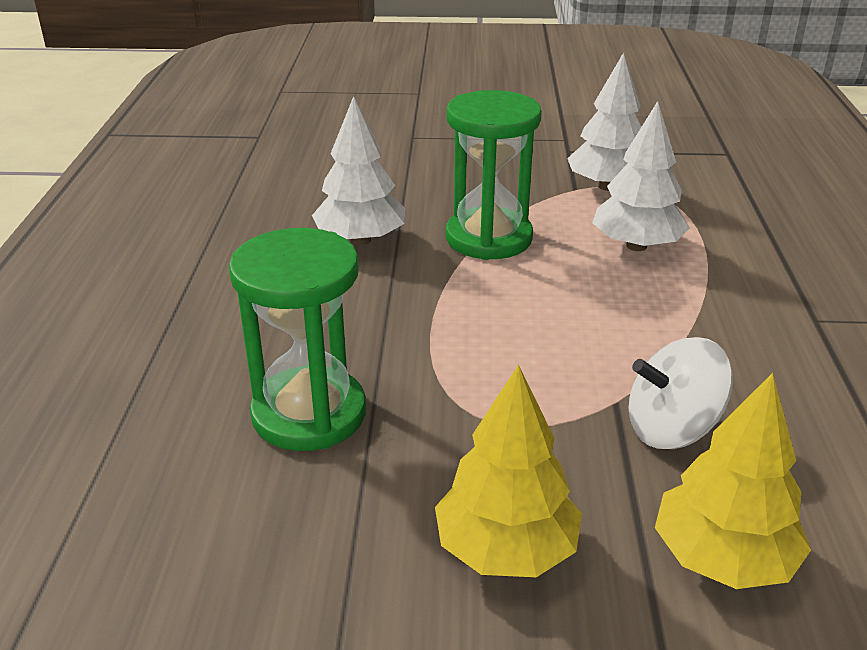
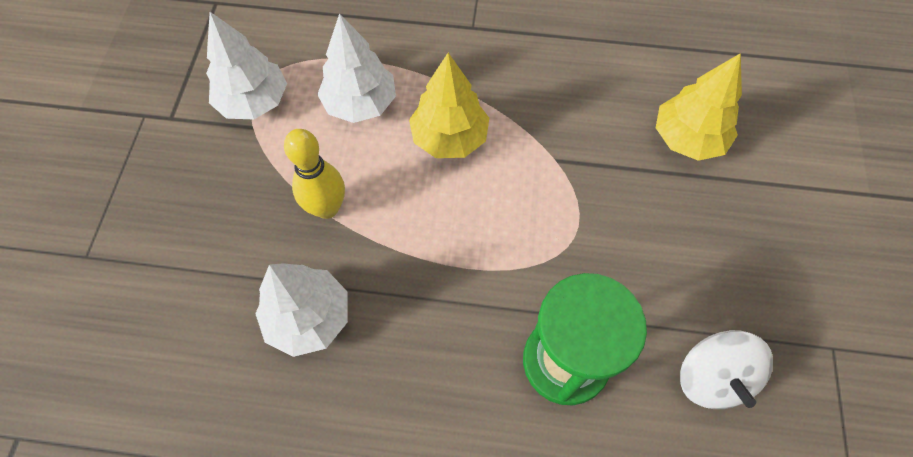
camera: 85 degrees left, 30 degrees up
yellow tree [435,364,582,577] -> yellow tree moved to [409,53,489,158]
green hourglass [446,90,542,260] -> yellow bowling pin [284,129,345,219]
white spinning top [629,337,733,449] -> white spinning top moved to [680,330,773,409]

